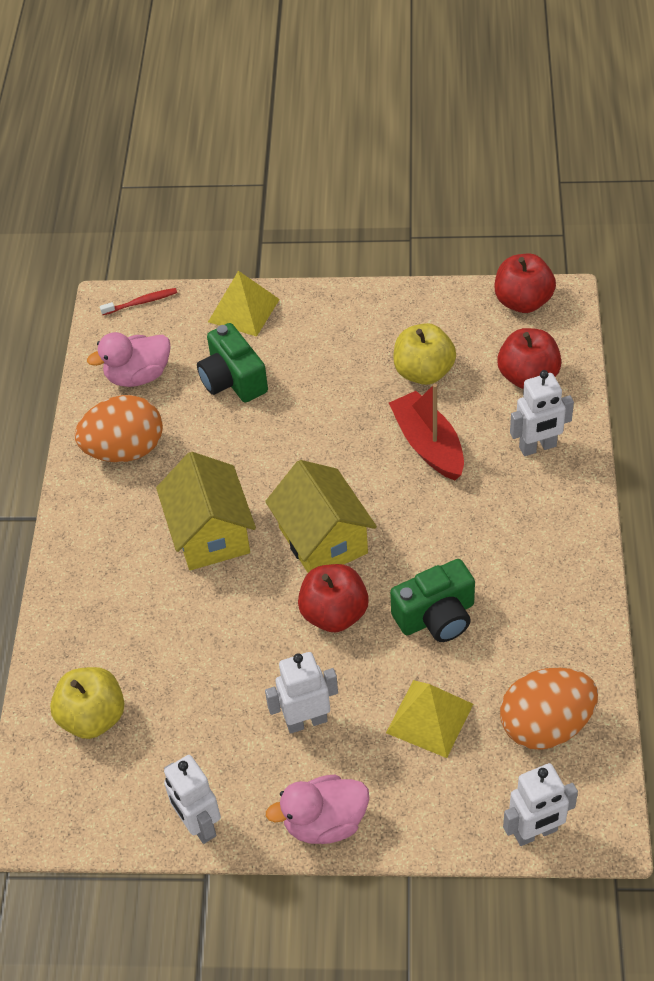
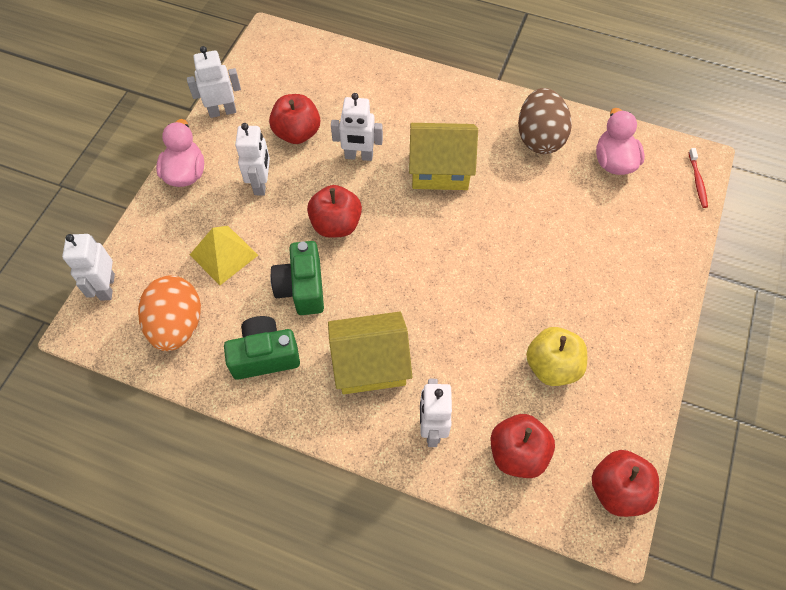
camera: 105 degrees right, 10 degrees up
yellow apple [50,667,125,739] -> none
orange egg [75,395,163,462] -> brown egg [518,88,572,154]
green camera [197,323,268,402] -> green camera moved to [224,316,300,380]
yellow pyramid [208,271,280,337] -> none
yellow house [265,460,377,573] -> yellow house moved to [328,311,413,394]
red boat [389,384,464,480] -> none
none -> red apple [269,94,320,144]
none -> white robot [331,93,383,161]

